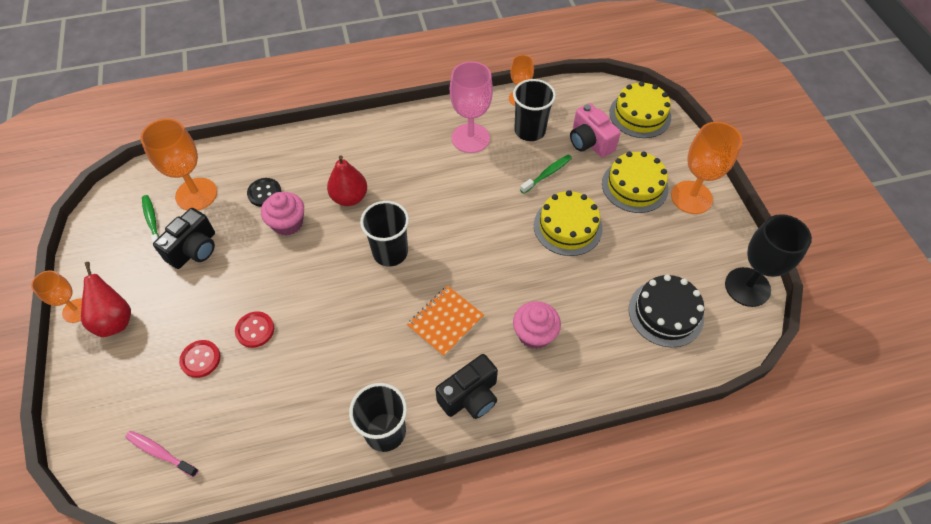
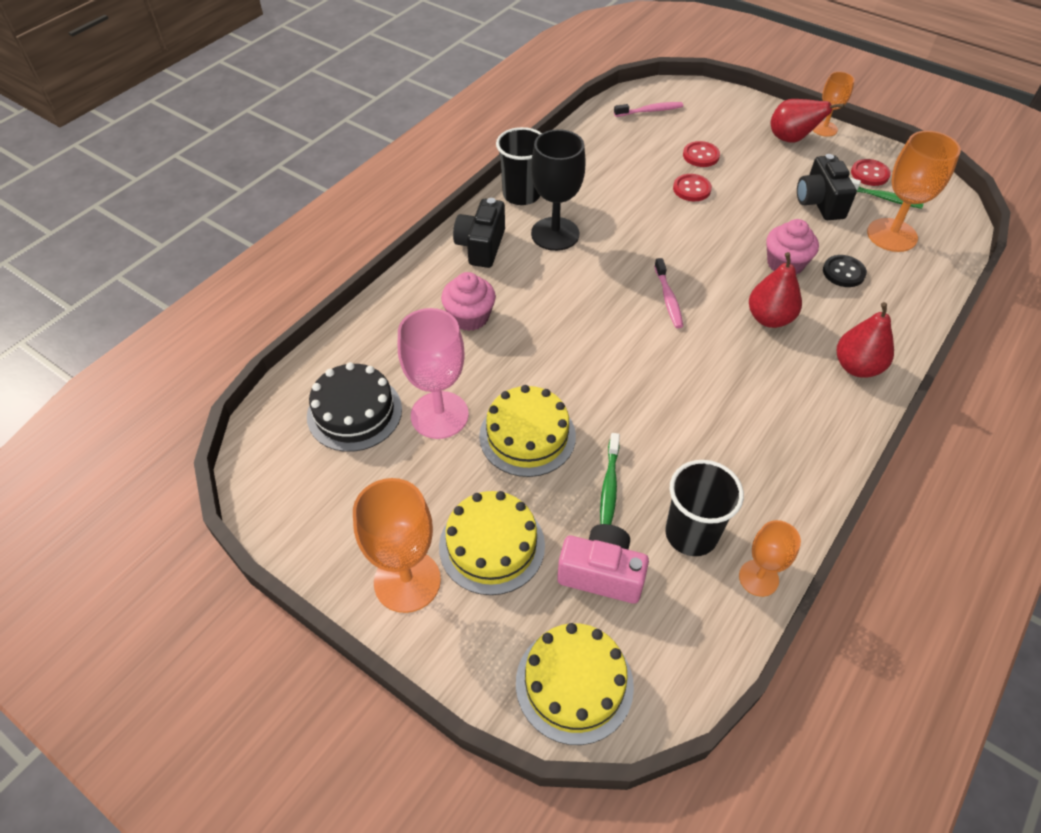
camera: 140 degrees right, 5 degrees down
black cup [360,201,409,266] -> pink toothbrush [654,258,683,328]
orange notebook [407,286,484,357] -> none
pink goblet [450,61,493,153] -> pink goblet moved to [398,308,469,439]
black goblet [725,214,812,307] -> black goblet moved to [531,129,586,251]
none -> red pear [837,302,894,378]
none -> red button [851,159,891,186]

